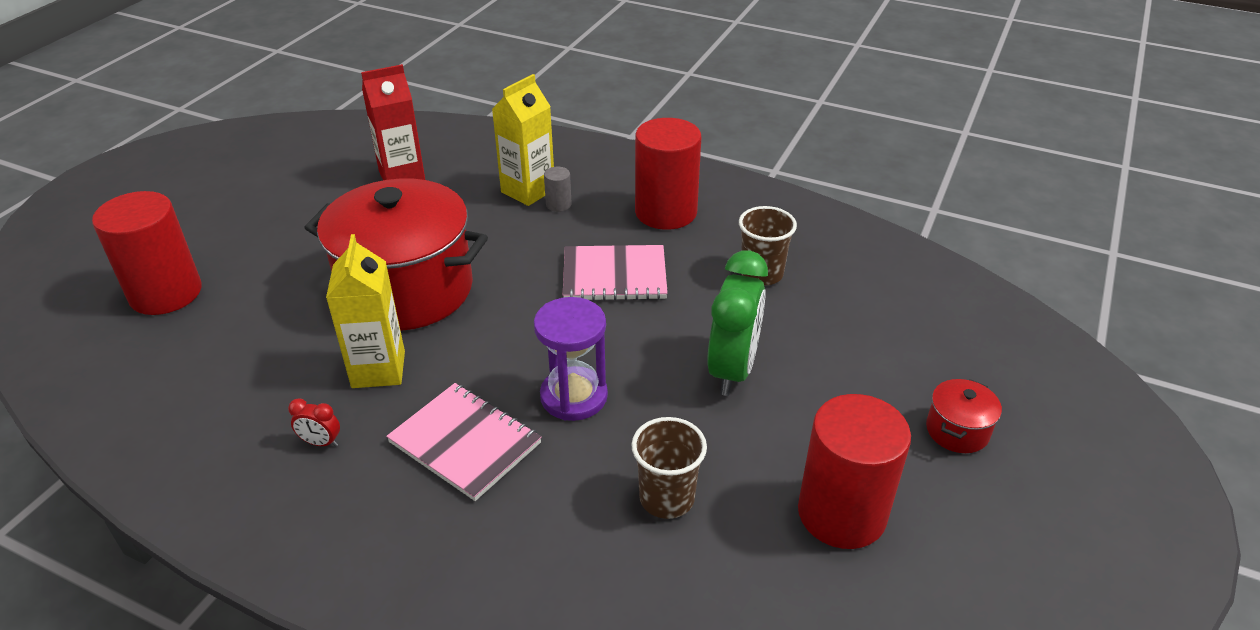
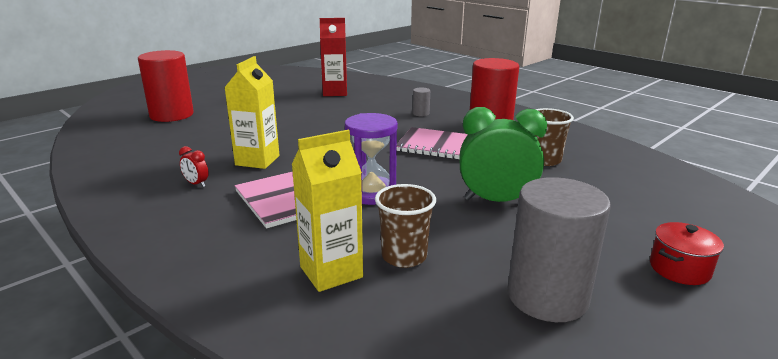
camera: 20 degrees right, 15 degrees down
red pot [304,178,488,331] -> none
yellow carton [492,74,554,206] -> yellow carton moved to [292,130,363,292]
green clock [707,250,768,396] -> green clock turned 120 degrees counterclockwise [459,107,547,202]
red cylinder [798,394,911,549] -> grey cylinder [508,177,611,322]

